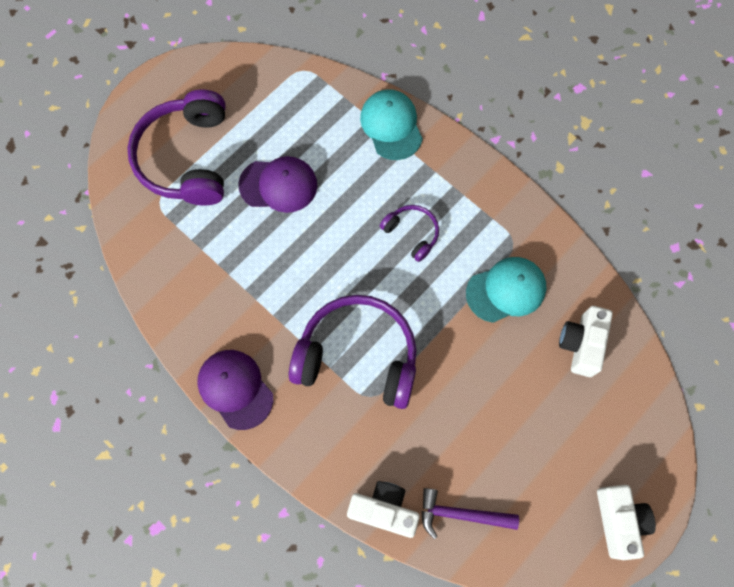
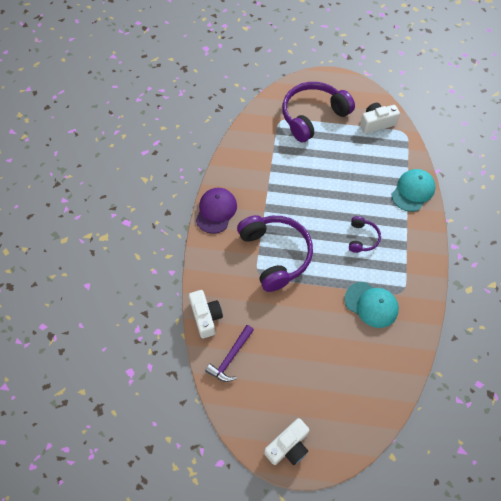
camera: 55 degrees right, 10 degrees down
purple cap [238,156,317,213] -> none
purple hammer [422,488,519,539] -> purple hammer turned 120 degrees counterclockwise [205,325,254,382]
white camera [559,306,613,377] -> white camera moved to [360,103,400,134]

